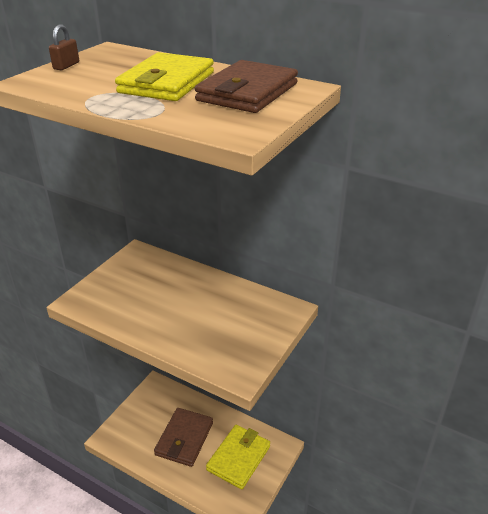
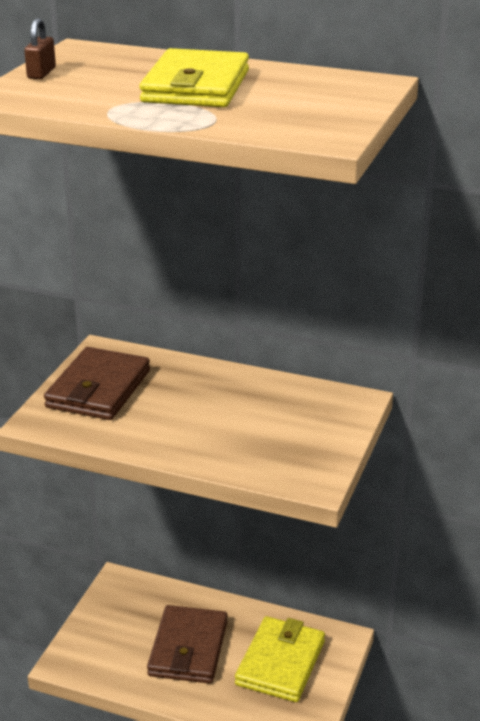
camera: 10 degrees left, 5 degrees down
brown wallet [195,60,298,113] -> brown wallet moved to [44,347,150,420]

